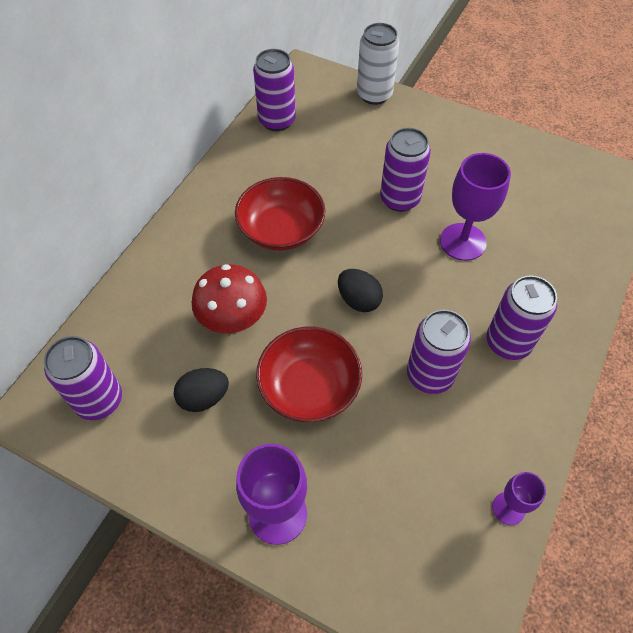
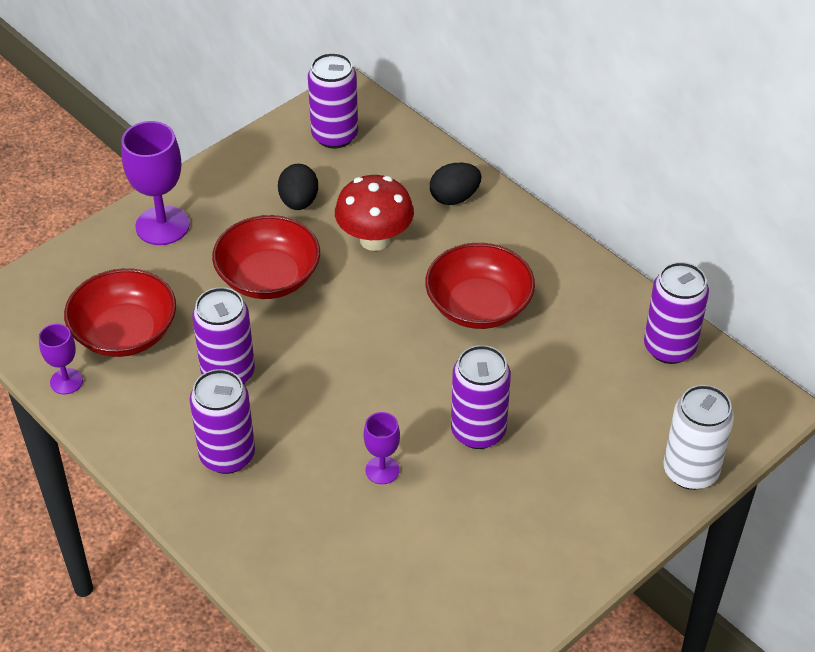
camera: 110 degrees right, 10 degrees down
black egg [338,269,383,312] -> black egg moved to [430,163,481,205]
purple goblet [440,153,511,261] -> purple goblet [364,412,400,484], size x0.56
none -> red bowl [64,268,176,357]

